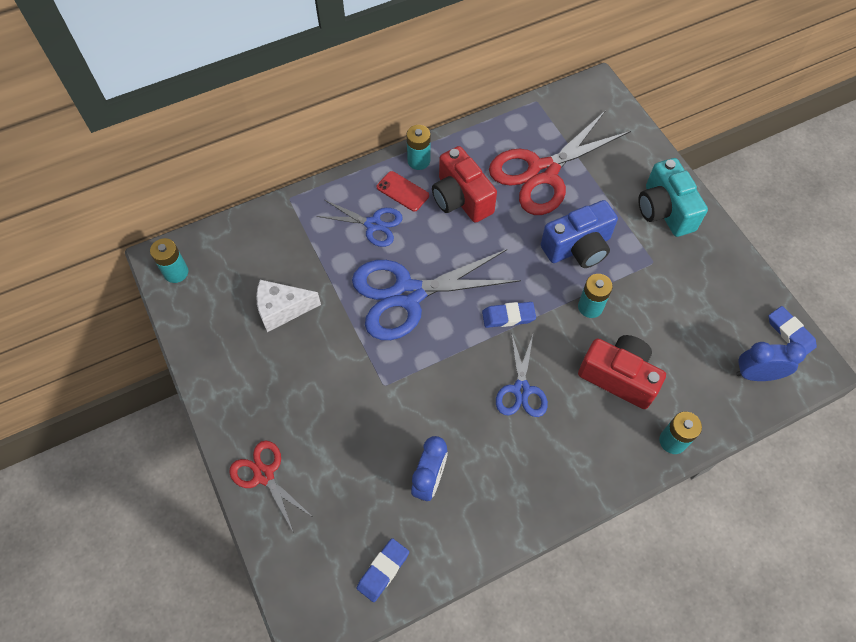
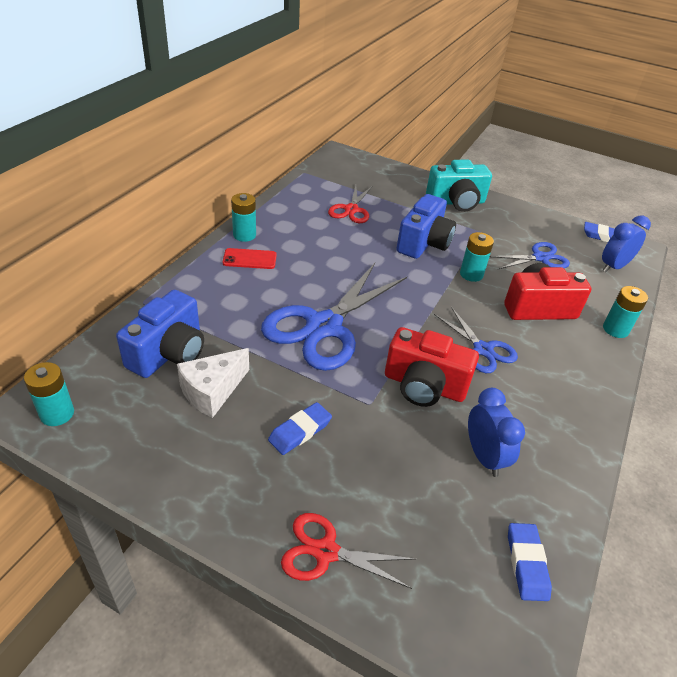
camera: 40 degrees left, 20 degrees down
blue scissors [317,200,403,247] -> blue scissors moved to [490,242,570,269]
red camera [432,146,497,223] -> red camera moved to [385,327,479,407]
blue eraser [482,302,536,328] -> blue eraser moved to [268,402,332,455]
red scissors [489,110,631,215] -> red scissors [328,185,373,223], size x0.53
turquoise camera [638,158,708,237] -> turquoise camera turned 45 degrees counterclockwise [426,160,492,212]
none -> blue camera [116,290,204,378]

